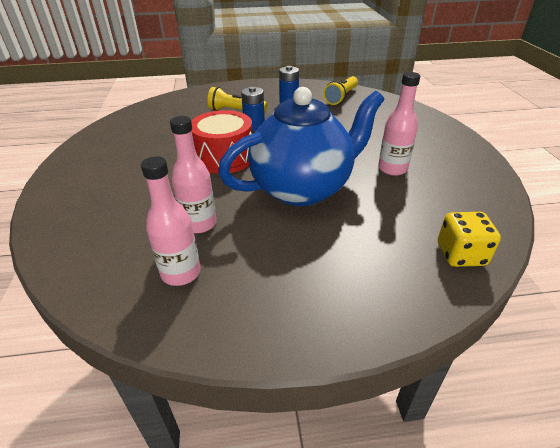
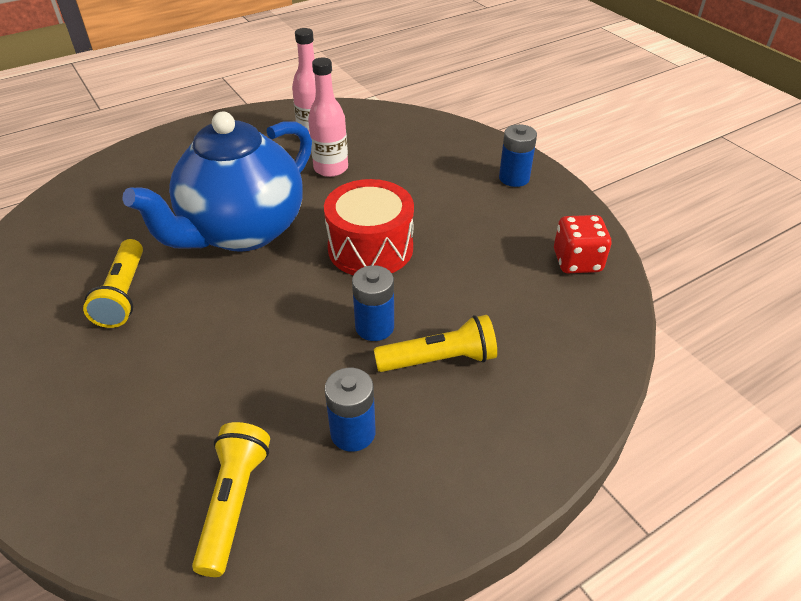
camera: 155 degrees right, 5 degrees up
pink bottle [378,72,420,176] -> yellow flashlight [83,239,143,328]
yellow dice [438,212,501,267] -> none
none -> blue battery [499,124,537,187]
none -> red dice [554,215,612,273]

